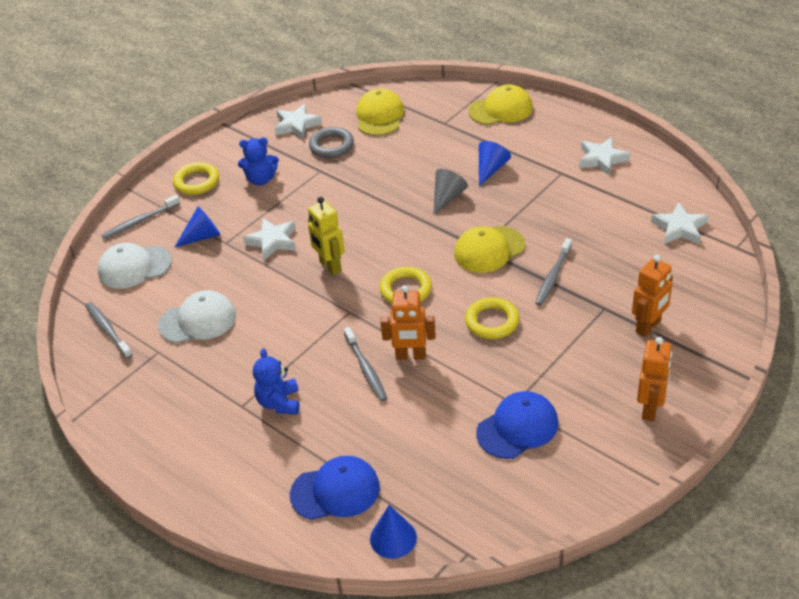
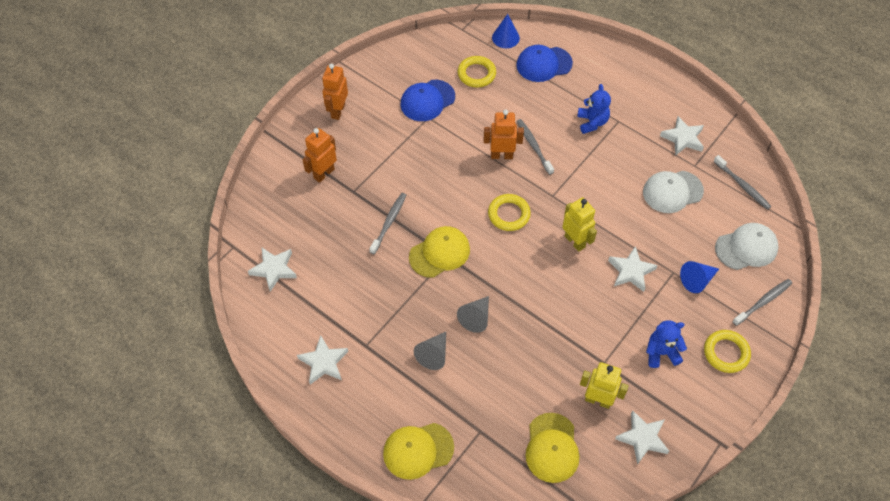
camera: 175 degrees right, 15 degrees up
grey ring [309,127,354,158] -> yellow robot [580,362,629,409]
yellow ring [465,297,519,339] -> yellow ring moved to [458,56,496,88]
blue cone [479,141,511,186] -> grey cone [414,332,446,370]
none -> white star [660,116,704,156]

